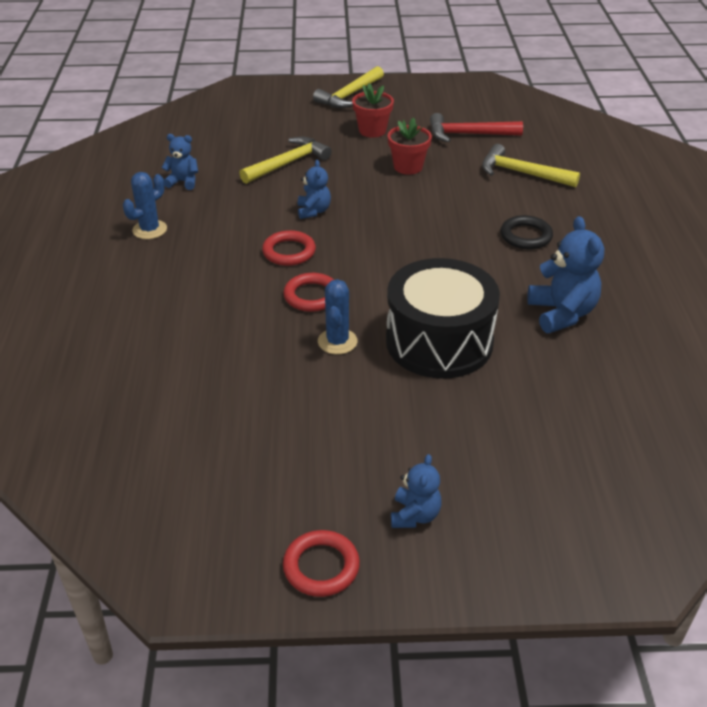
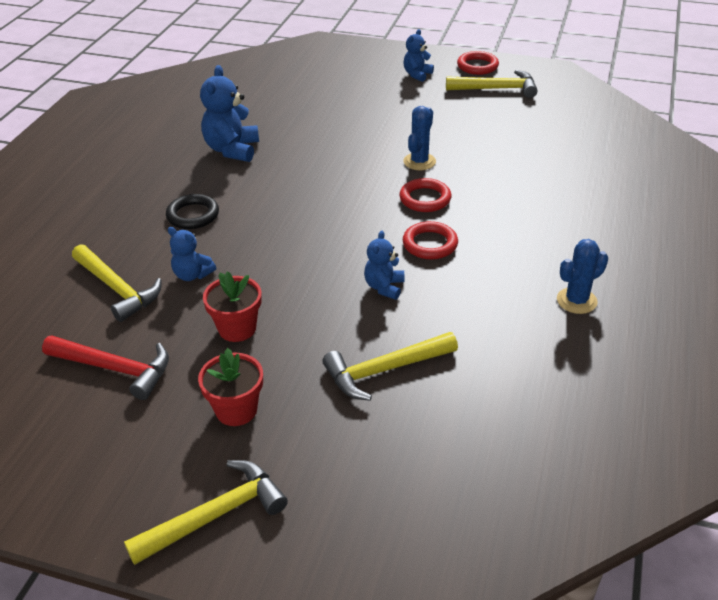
camera: 160 degrees left, 0 degrees up
blue teddy bear [161,134,198,190] -> blue teddy bear moved to [168,227,216,281]
black drum [386,258,500,379] -> none
none -> yellow hammer [446,70,538,98]

